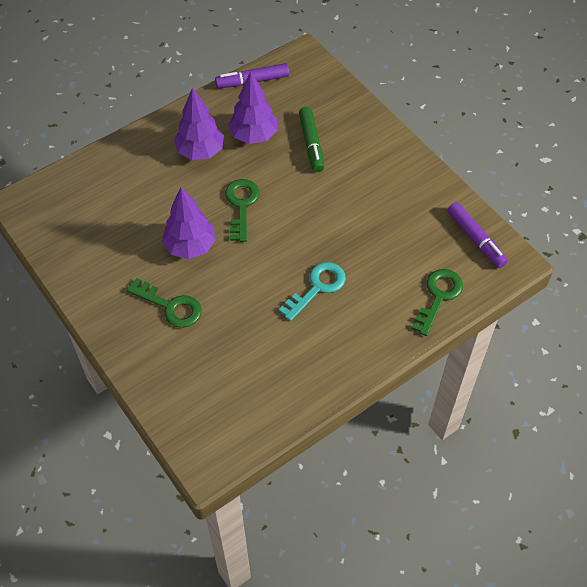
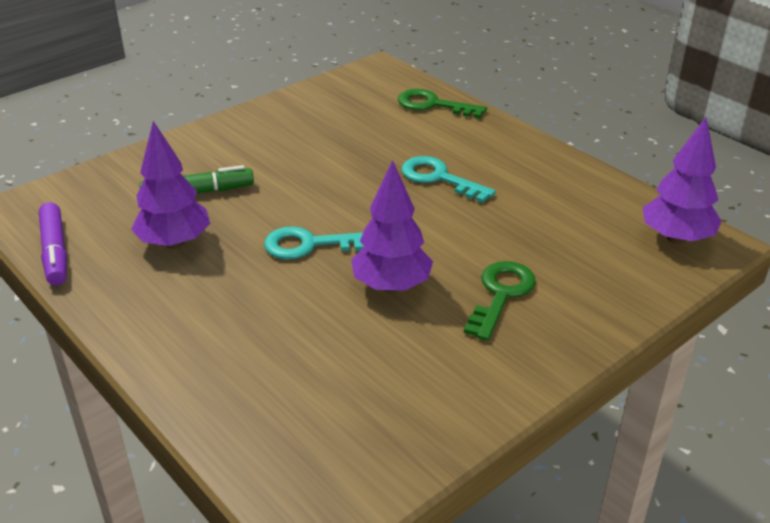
camera: 95 degrees left, 20 degrees down
purple tree [174,87,224,160] -> purple tree moved to [643,117,722,244]
green key [225,179,259,242] -> turquoise key [264,226,363,259]
purple marker [447,202,508,268] -> none

